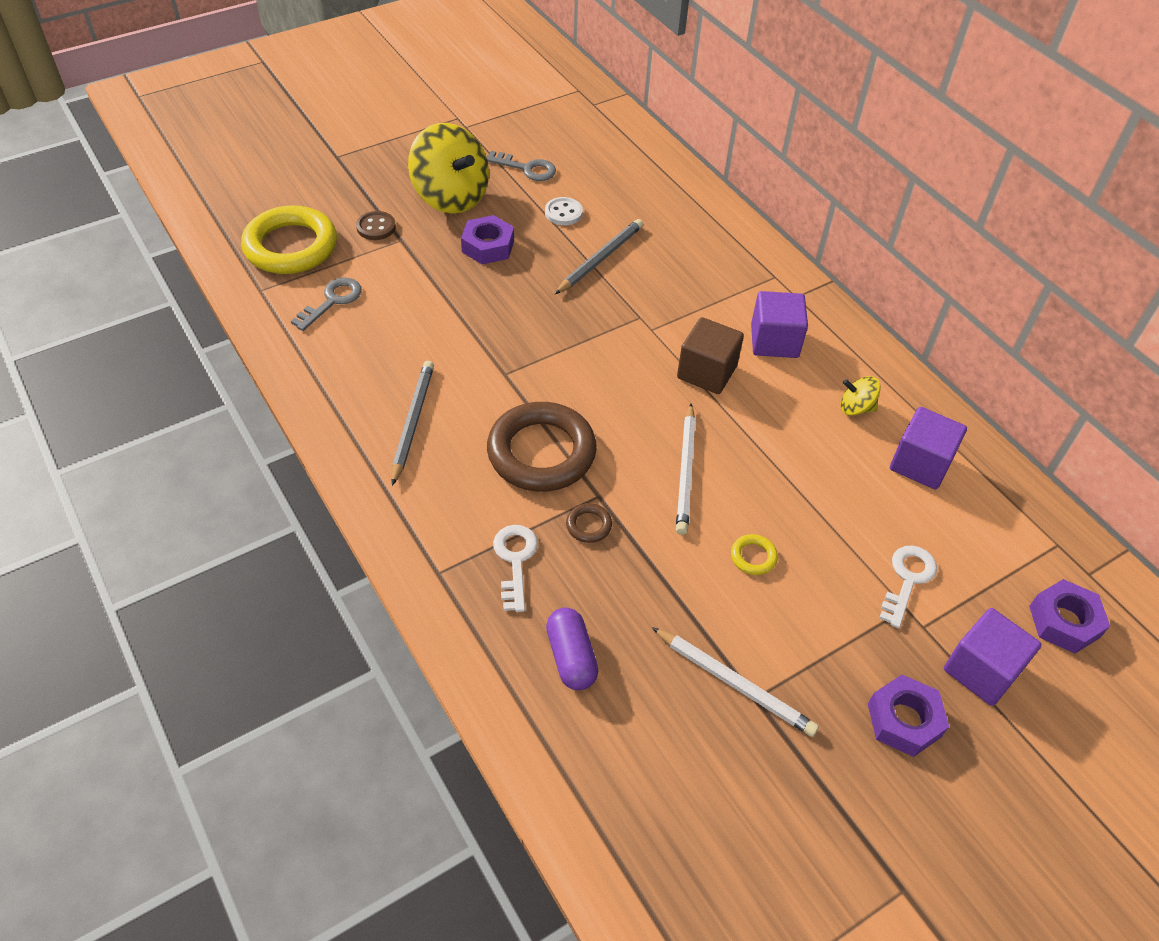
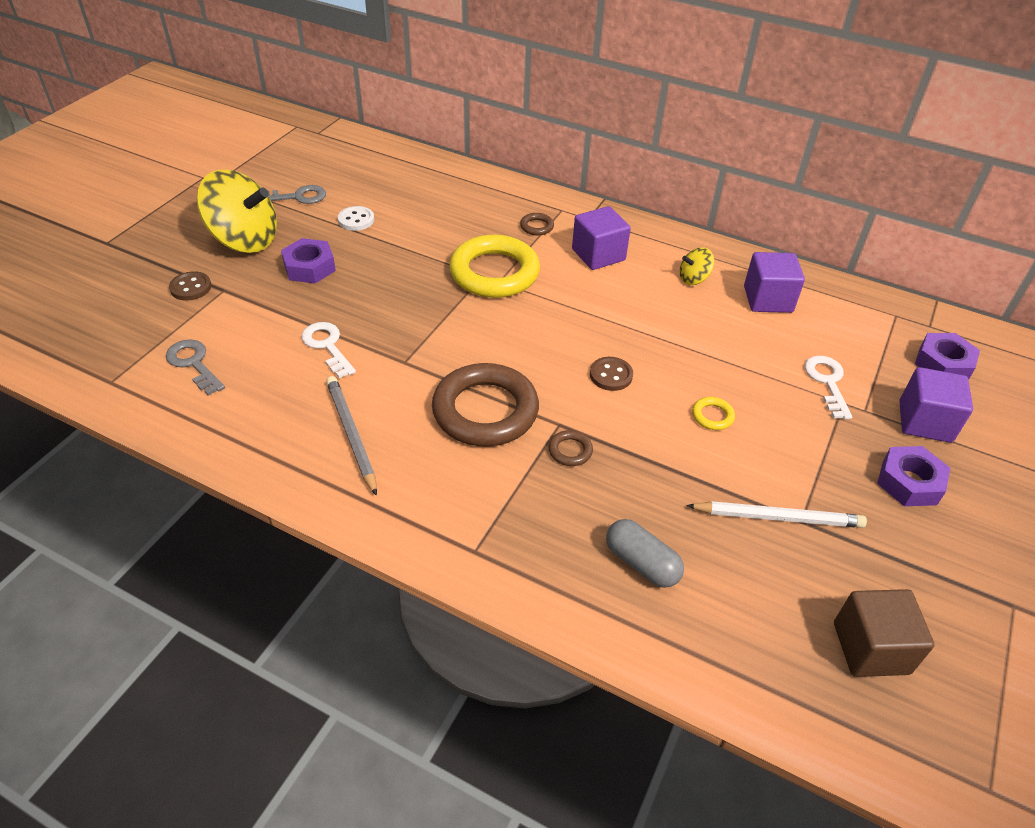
camera: 30 degrees left, 5 degrees down
yellow ring [241,205,337,274] -> yellow ring moved to [449,235,540,298]
grey key [291,277,362,331] -> grey key turned 45 degrees counterclockwise [166,339,225,396]
white key [493,525,538,612] -> white key moved to [302,322,356,378]
purple capsule [546,607,598,690] -> grey capsule [606,519,684,588]
grey pencil [555,219,643,294] -> none
white pencil [676,404,695,535] -> brown button [590,357,633,391]
brown cube [677,317,744,394] -> brown cube moved to [834,589,934,677]
none -> brown ring [520,213,554,235]

